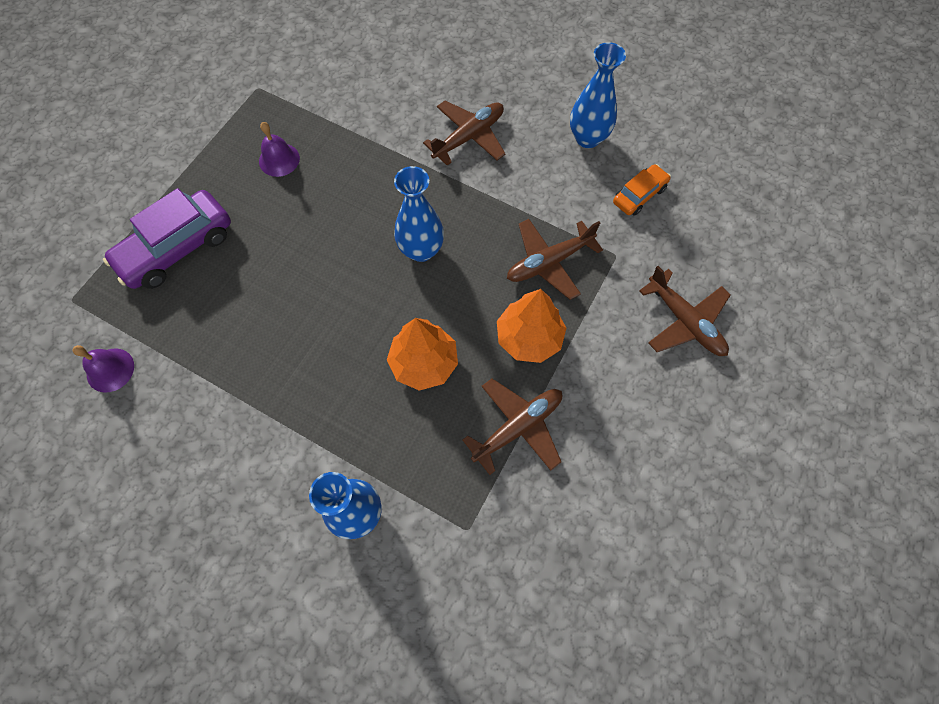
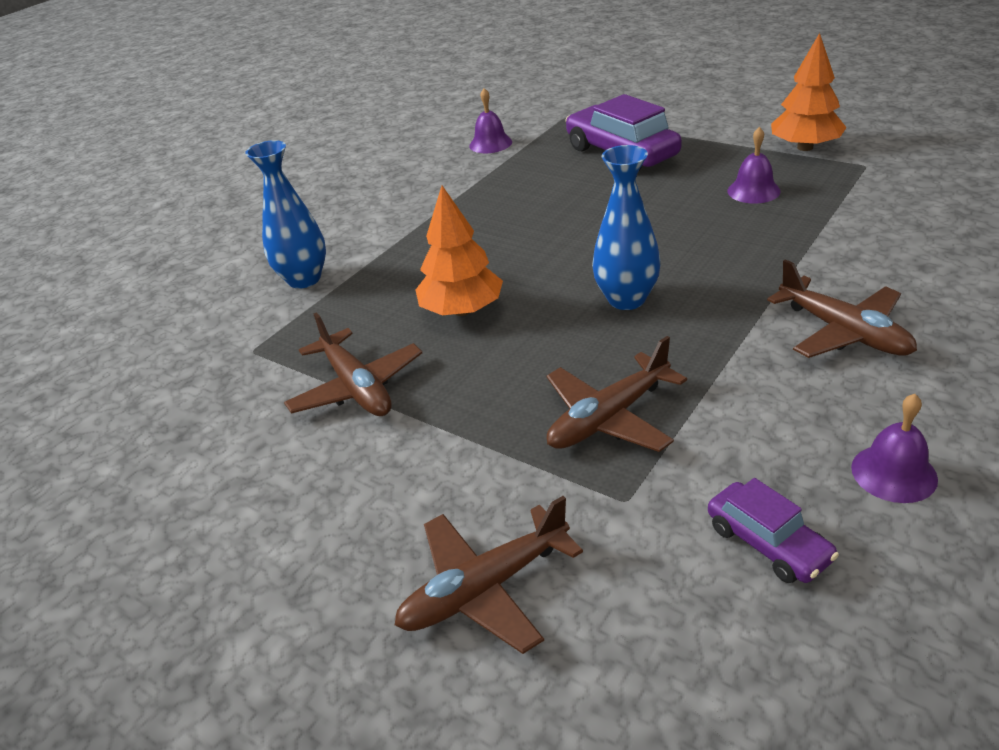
camera: 100 degrees right, 30 degrees down
orange tree [497,289,566,363] -> orange tree moved to [771,33,847,151]
brown plane [507,219,603,300] -> brown plane turned 105 degrees counterclockwise [547,336,687,452]
blue vase [570,42,626,148] -> purple bell [851,394,938,503]
orange car [613,164,671,216] -> purple car [708,478,839,583]

